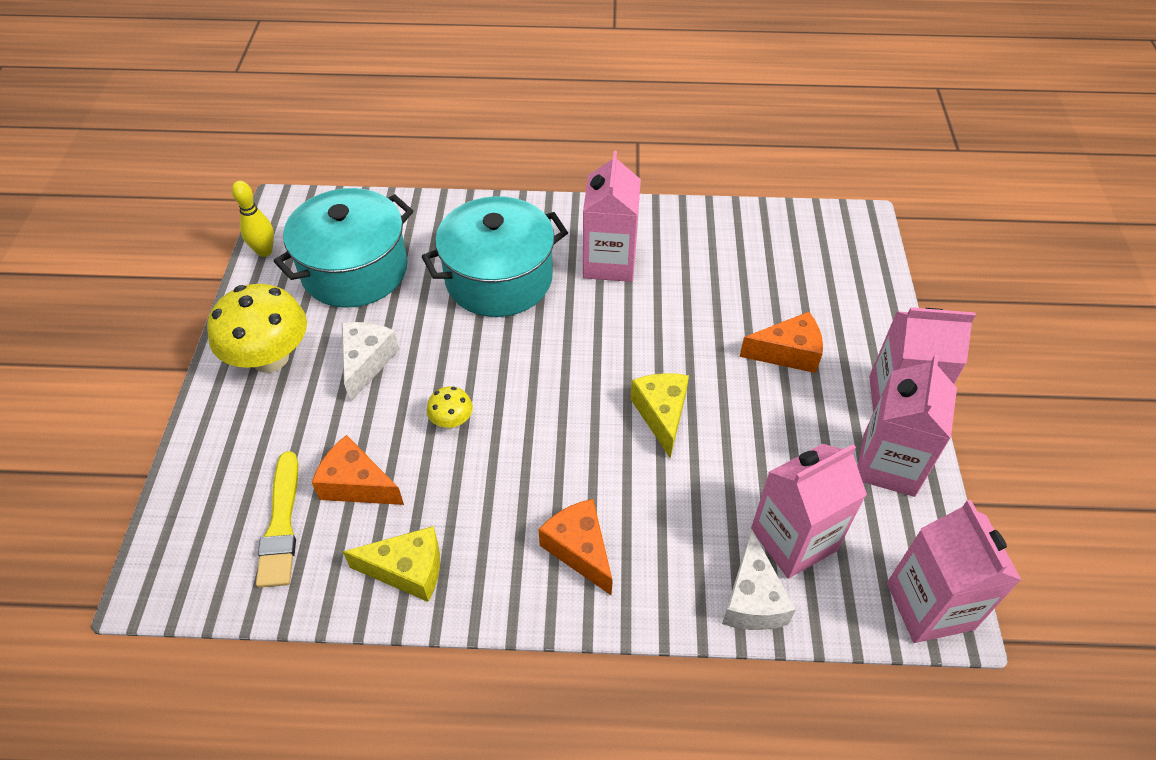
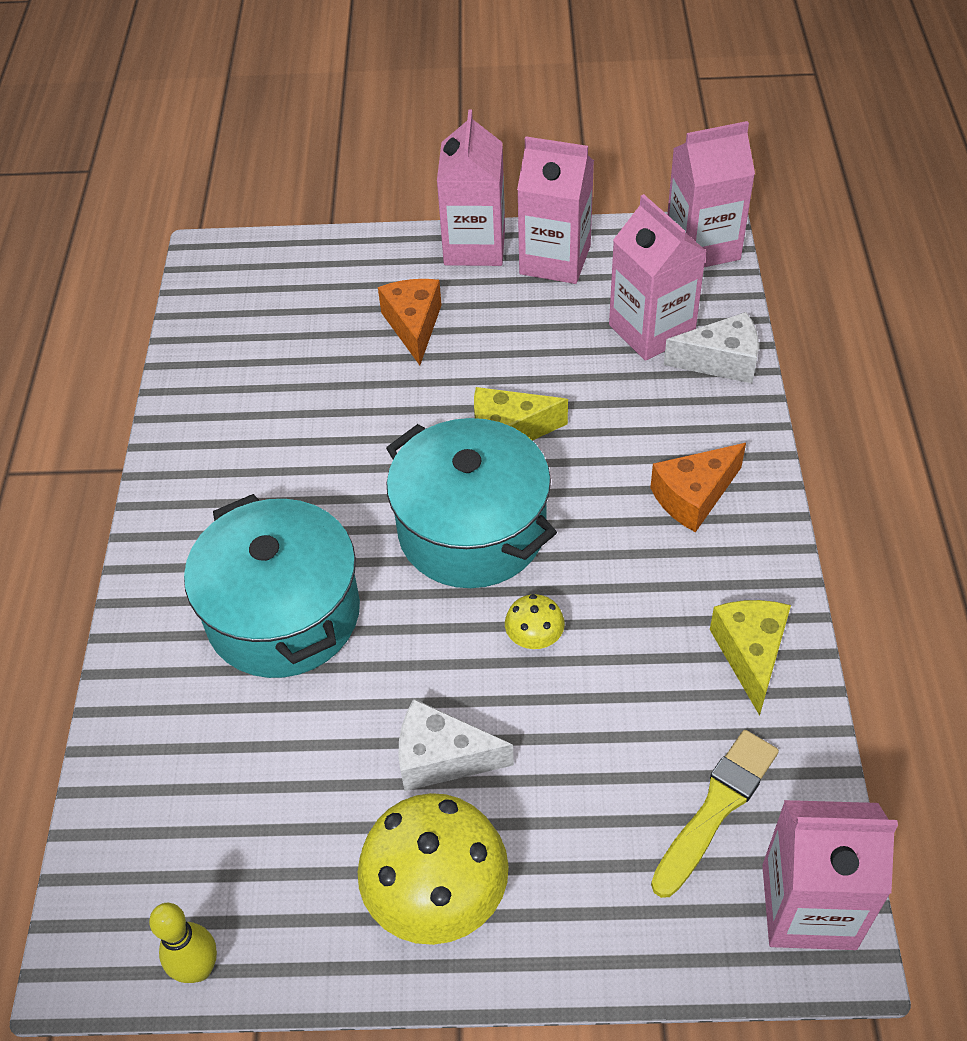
camera: 90 degrees left, 0 degrees up
yellow brush [256,451,298,588] -> yellow brush turned 45 degrees counterclockwise [651,730,779,898]
turquoise pot [274,188,413,308] -> turquoise pot moved to [386,418,557,588]
orange cheese [312,435,404,505] -> none
pink carton [583,151,641,282] -> pink carton moved to [762,800,898,950]

